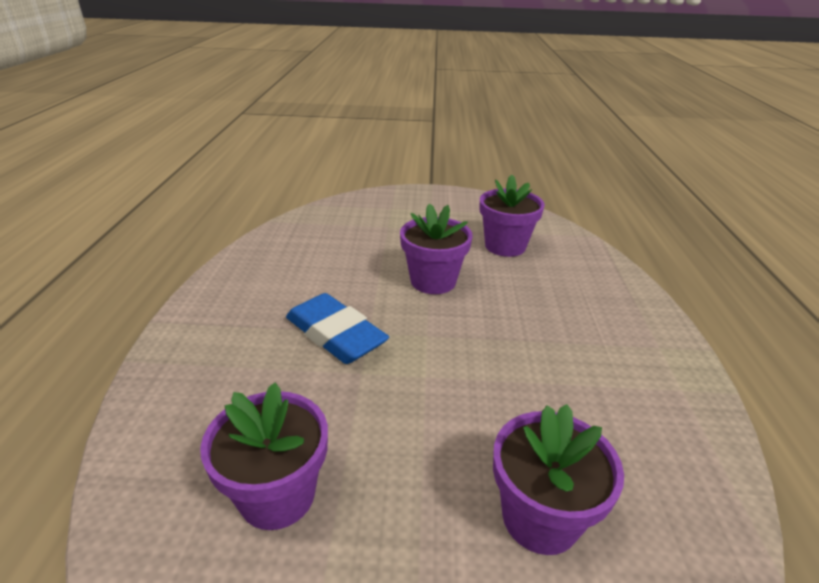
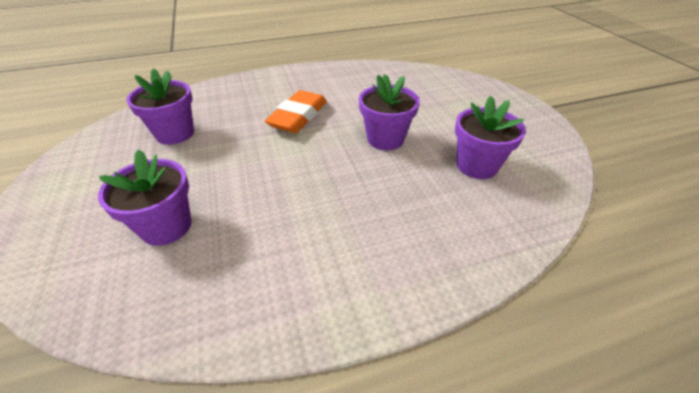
camera: 70 degrees right, 10 degrees up
blue eraser [286,293,389,364] -> orange eraser [265,90,327,133]

